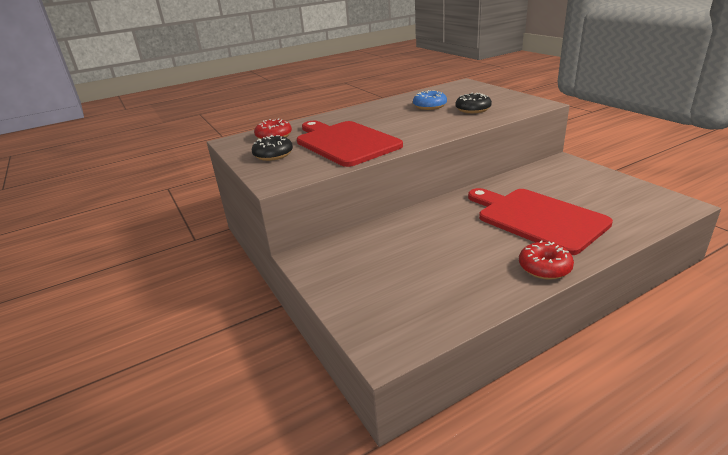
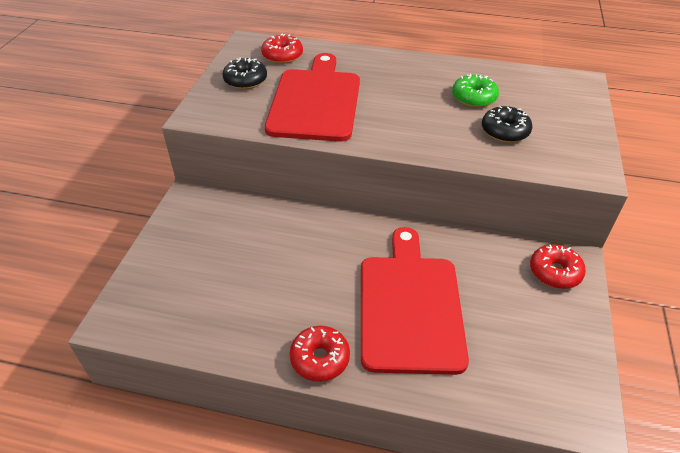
camera: 40 degrees right, 15 degrees up
blue donut [413,90,447,110] -> green donut [452,74,499,108]
none -> red donut [530,244,586,289]

